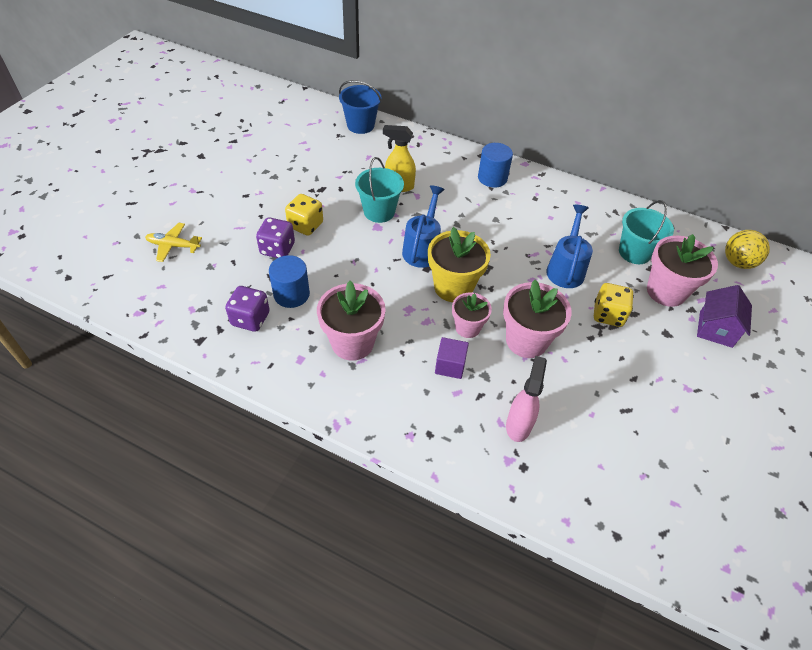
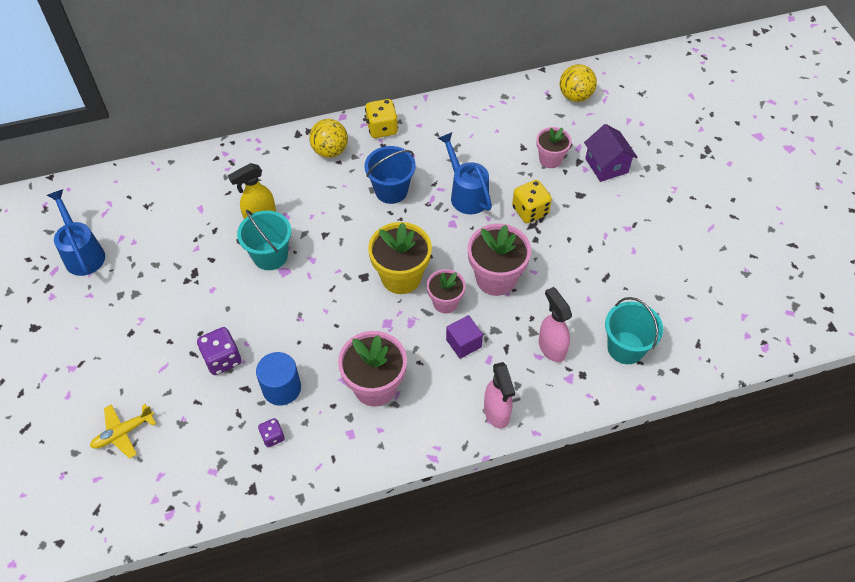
camera: 40 degrees left, 5 degrees up
purple dice [225,286,270,332] -> purple dice [258,418,285,447], size x0.59
yellow dice [285,194,323,236] -> yellow dice moved to [365,99,398,138]
blue bucket [339,80,382,134] -> blue bucket moved to [365,146,416,204]
blue watering can [402,185,445,268] -> blue watering can moved to [47,190,105,276]
blue cylinder [478,143,513,187] -> yellow ball [309,119,348,158]
turquoise bucket [619,200,674,264] -> turquoise bucket moved to [605,297,663,364]
pink flower pot [647,234,718,307] -> pink flower pot [536,127,572,168], size x0.61
none -> pink spray bottle [484,362,515,429]

